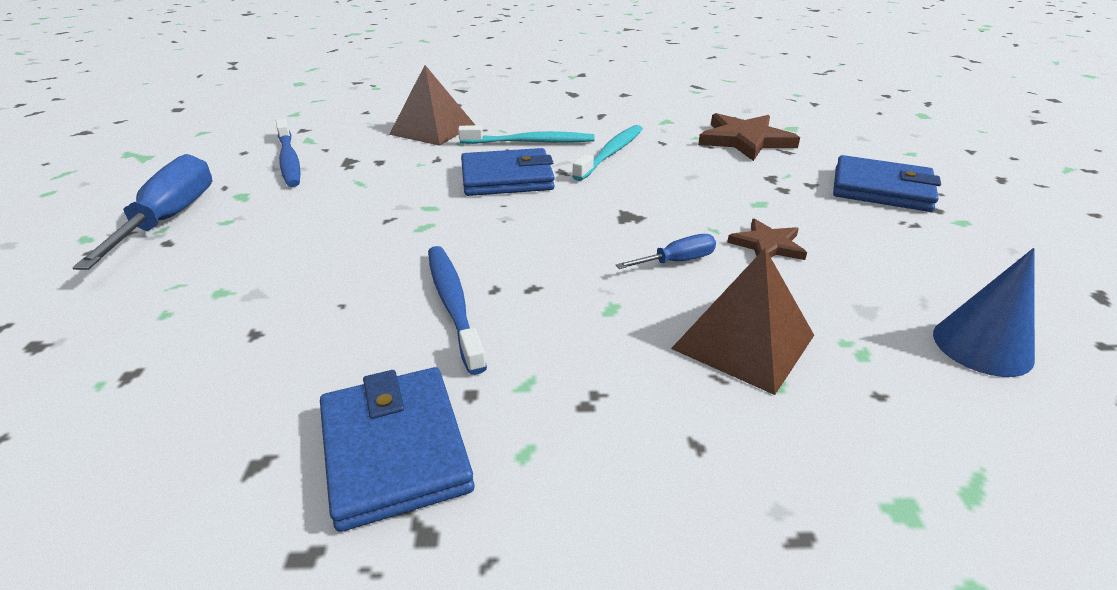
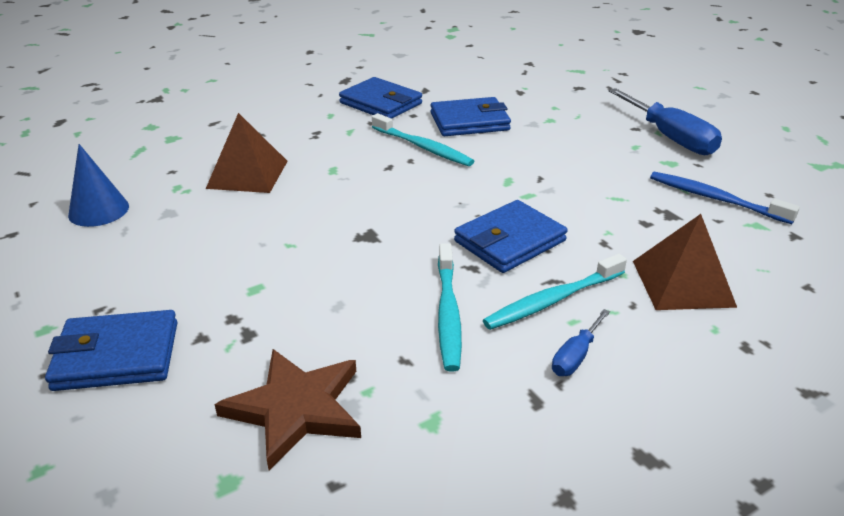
camera: 150 degrees right, 0 degrees up
blue toothbrush [428,246,487,375] -> turquoise toothbrush [372,113,474,166]
blue screwdriver [616,234,716,269] -> blue screwdriver moved to [552,309,610,376]
brown star [727,218,807,260] -> none
none -> blue wallet [431,97,511,136]

